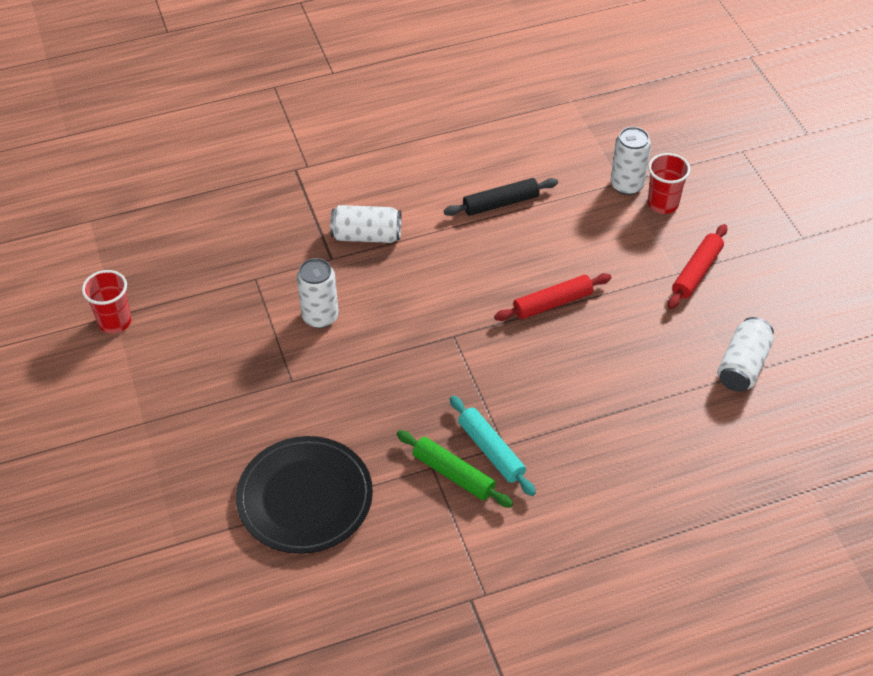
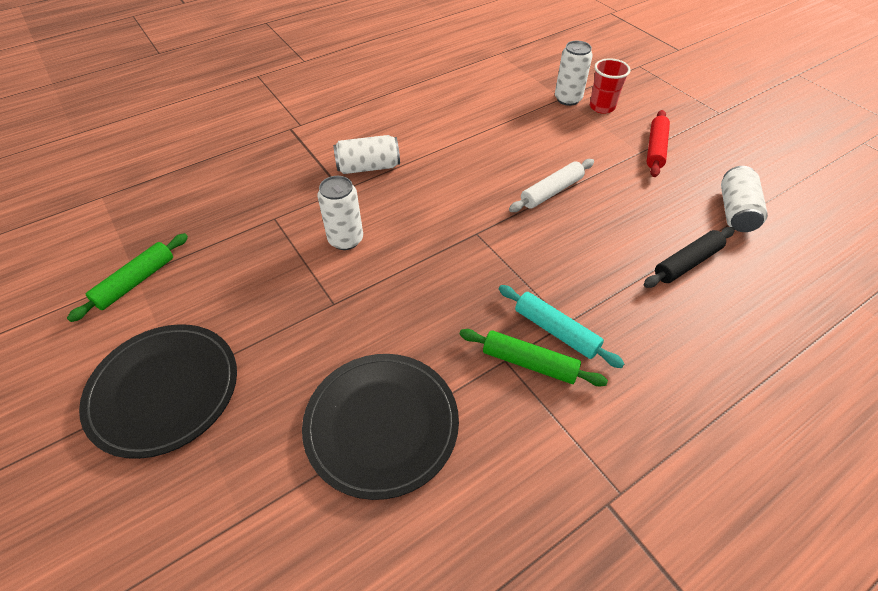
camera: 15 degrees left, 0 degrees up
red cup [82,270,131,334] -> green rolling pin [67,233,188,322]
black rolling pin [444,178,558,216] -> black rolling pin moved to [644,227,735,288]
red rolling pin [494,273,611,321] -> white rolling pin [509,159,594,212]
none -> black plate [79,324,237,459]

